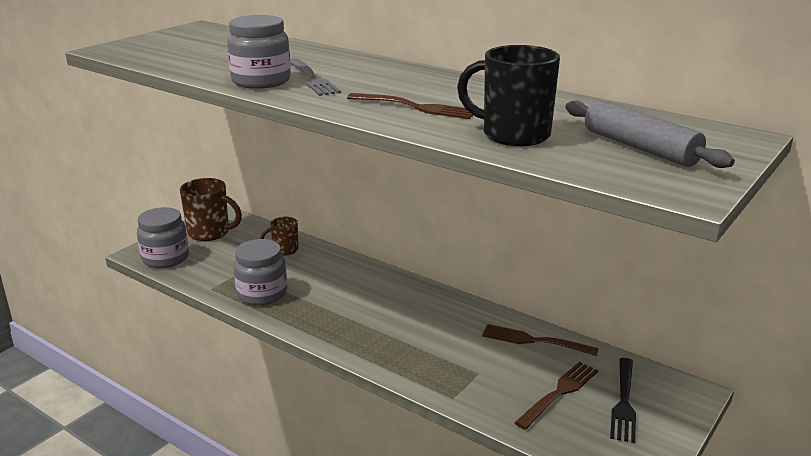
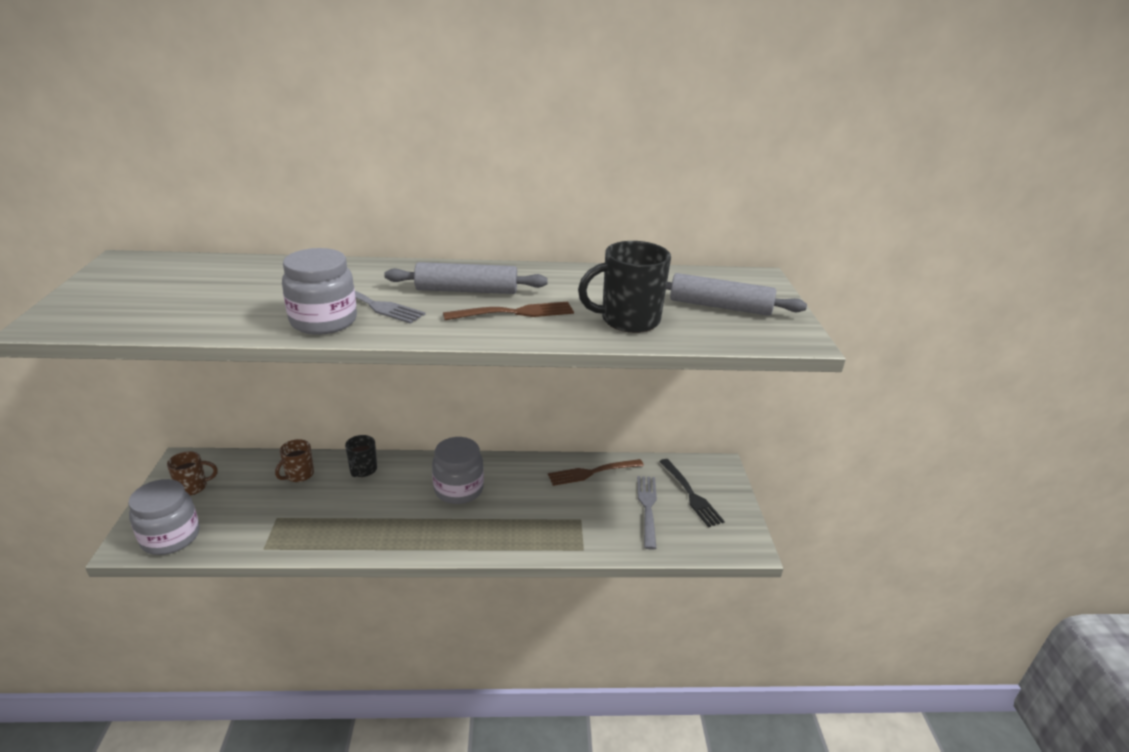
camera: 40 degrees left, 5 degrees up
brown mug [180,178,242,241] -> brown mug [167,451,218,496], size x0.59
grey jar [233,239,287,306] -> grey jar moved to [432,437,484,504]
brown fork [514,362,598,430] -> grey fork [637,476,657,550]
none -> black mug [345,435,377,477]
none -> grey rolling pin [384,262,548,294]

